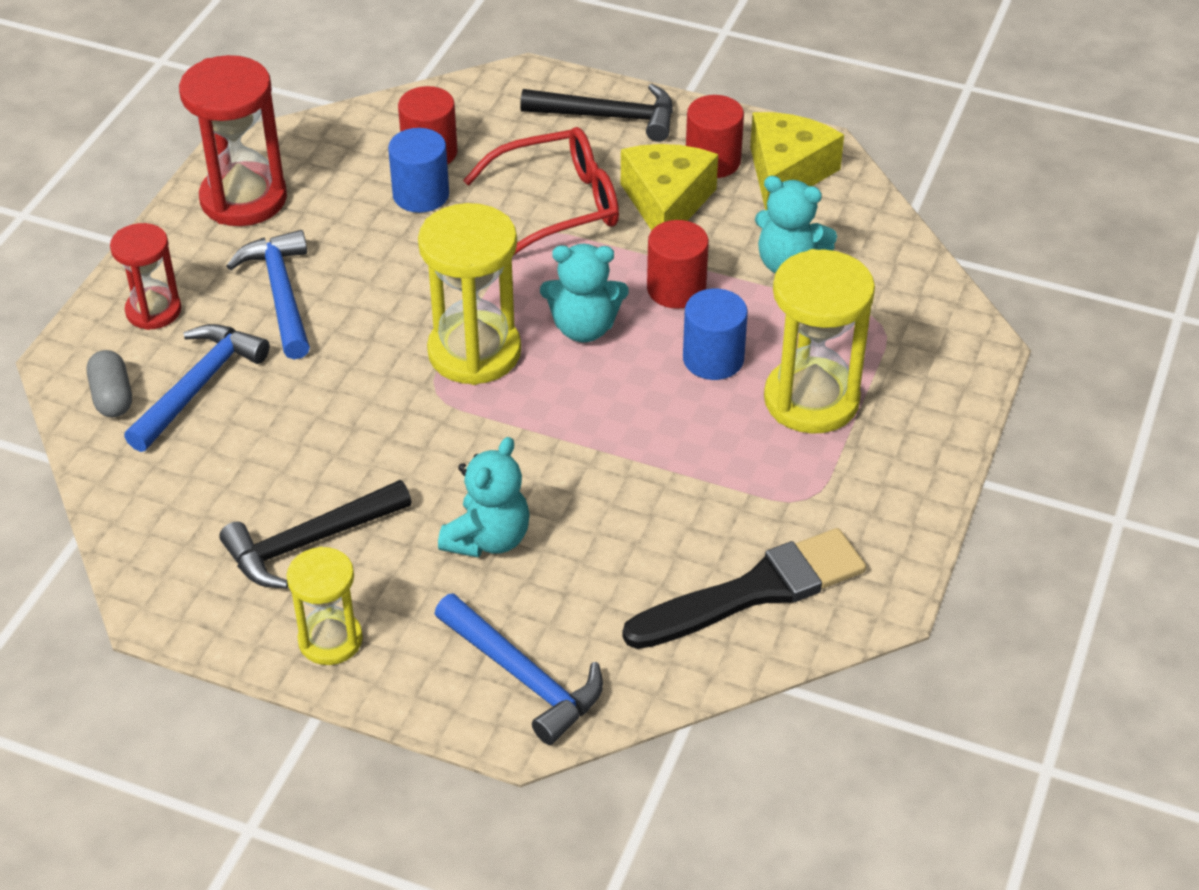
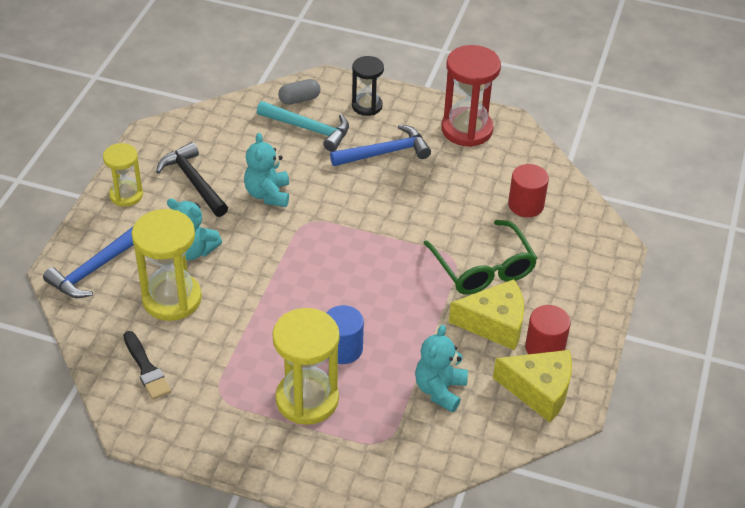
camera: 85 degrees right, 0 degrees up
red hourglass [110,223,181,330] -> black hourglass [352,56,384,116]
blue hammer [124,324,270,452] -> turquoise hammer [257,101,349,152]
blue cylinder [388,128,449,213] -> none
yellow hourglass [418,203,521,385] -> yellow hourglass moved to [132,209,202,321]
red glasses [463,127,619,256] -> green glasses [423,220,537,294]
black hammer [520,84,673,142] -> none
turquoise teddy bear [540,244,629,342] -> turquoise teddy bear moved to [244,133,289,207]
black brush [622,528,866,649] -> black brush [123,331,171,400], size x0.60
red cylinder [647,220,709,309] -> none

